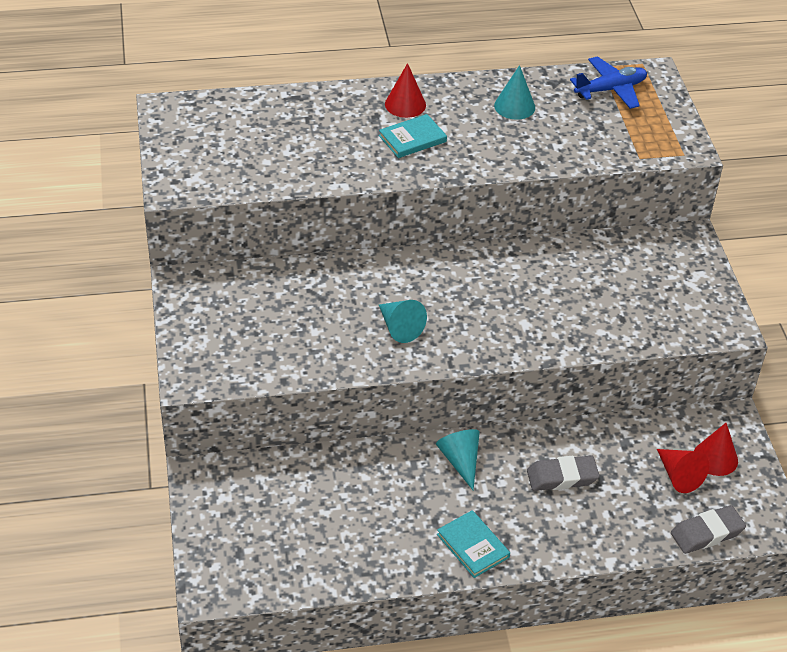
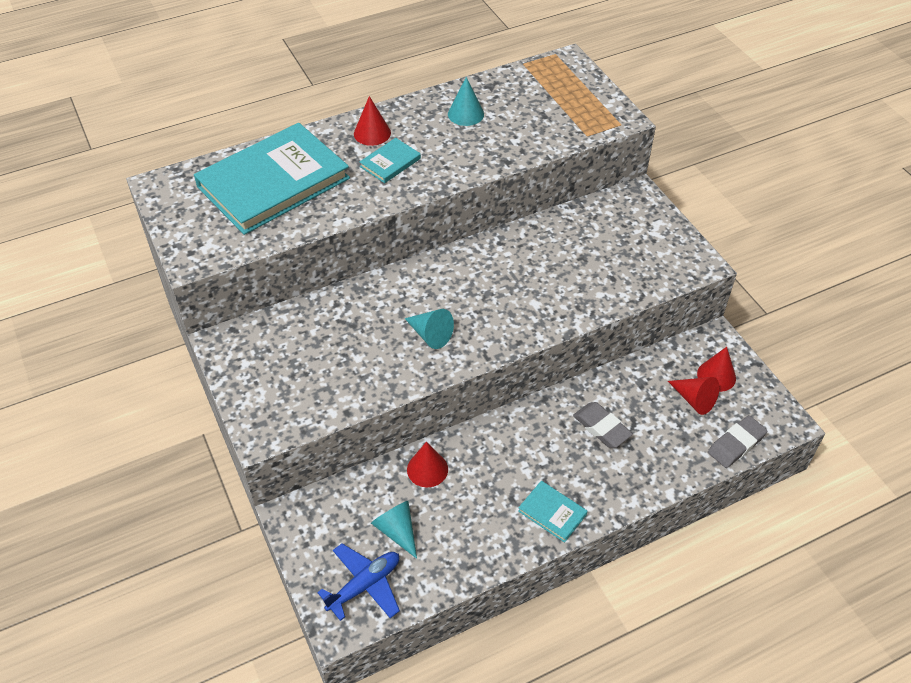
camera: 15 degrees left, 5 degrees up
turquoise cone [436,429,480,490] -> turquoise cone moved to [371,501,417,559]
grey eraser [527,456,600,491] -> grey eraser turned 75 degrees clockwise [573,402,633,448]
blue plane [570,56,647,109] -> blue plane moved to [317,544,400,621]
none -> turquoise book [194,123,350,235]
none -> red cone [407,442,448,487]

